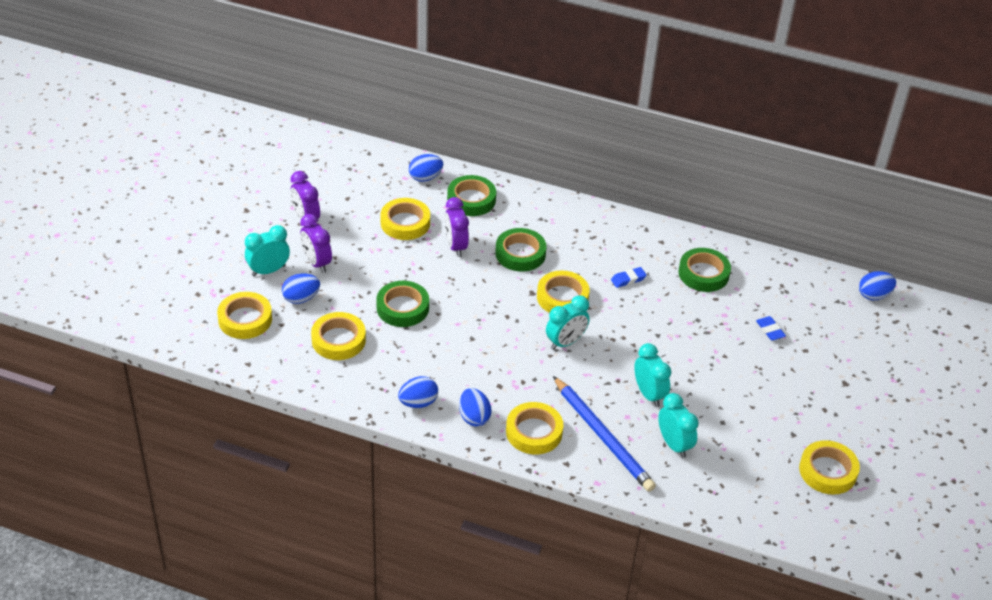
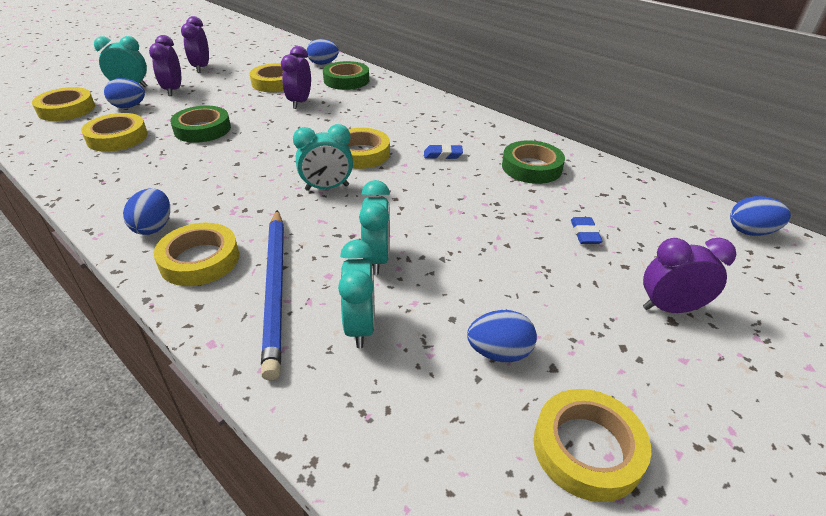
camera: 25 degrees right, 5 degrees down
blue egg [398,376,438,408] -> blue egg moved to [467,310,537,362]
green tape [495,228,546,272] -> none
none -> purple clock [643,238,736,313]

